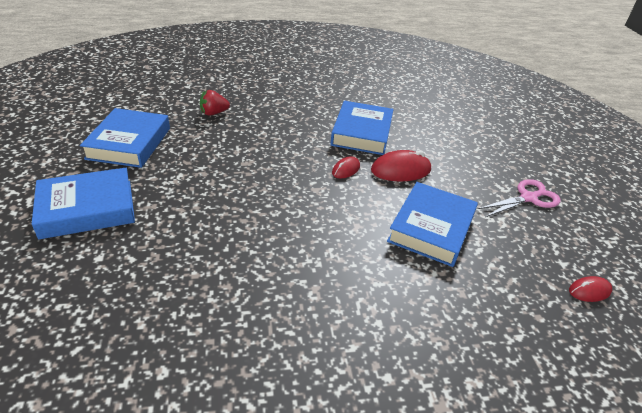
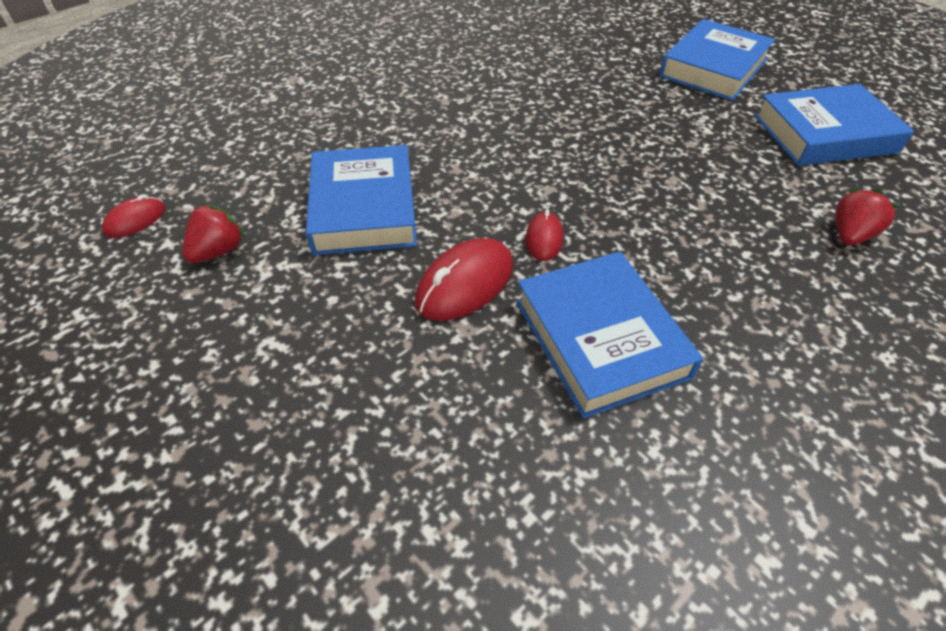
camera: 150 degrees right, 10 degrees up
blue book [80,108,170,168] -> blue book turned 75 degrees counterclockwise [755,84,914,166]
pink scissors [478,179,561,217] -> none
none -> red strawberry [182,205,245,263]

